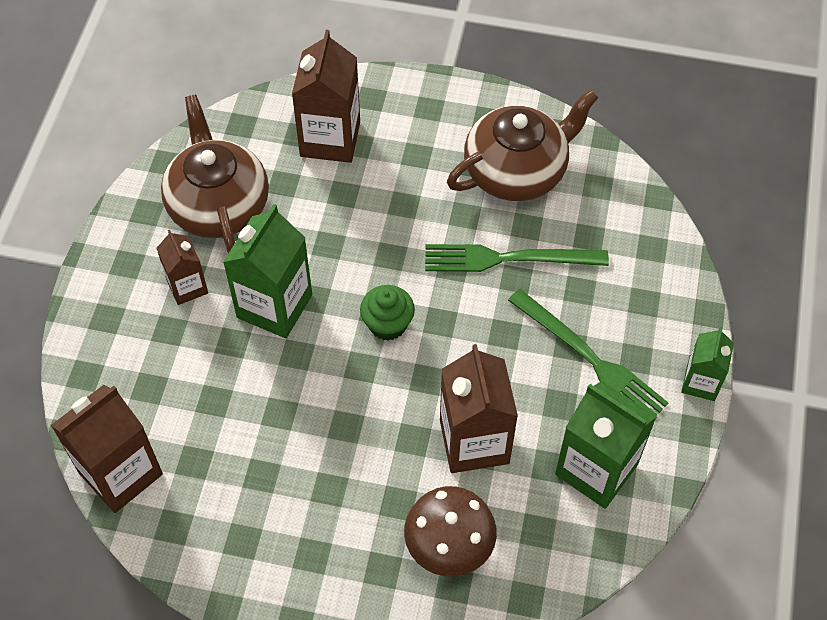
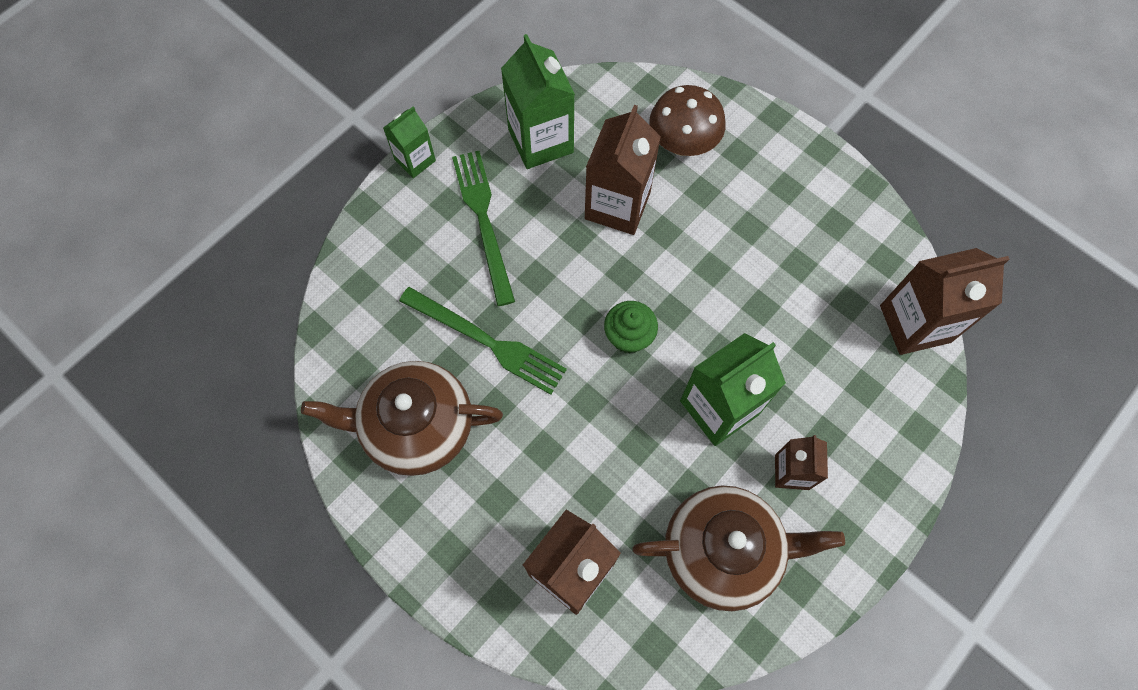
camera: 150 degrees left, 10 degrees up
brown teapot [161,95,269,253] -> brown teapot turned 105 degrees counterclockwise [633,486,845,611]

